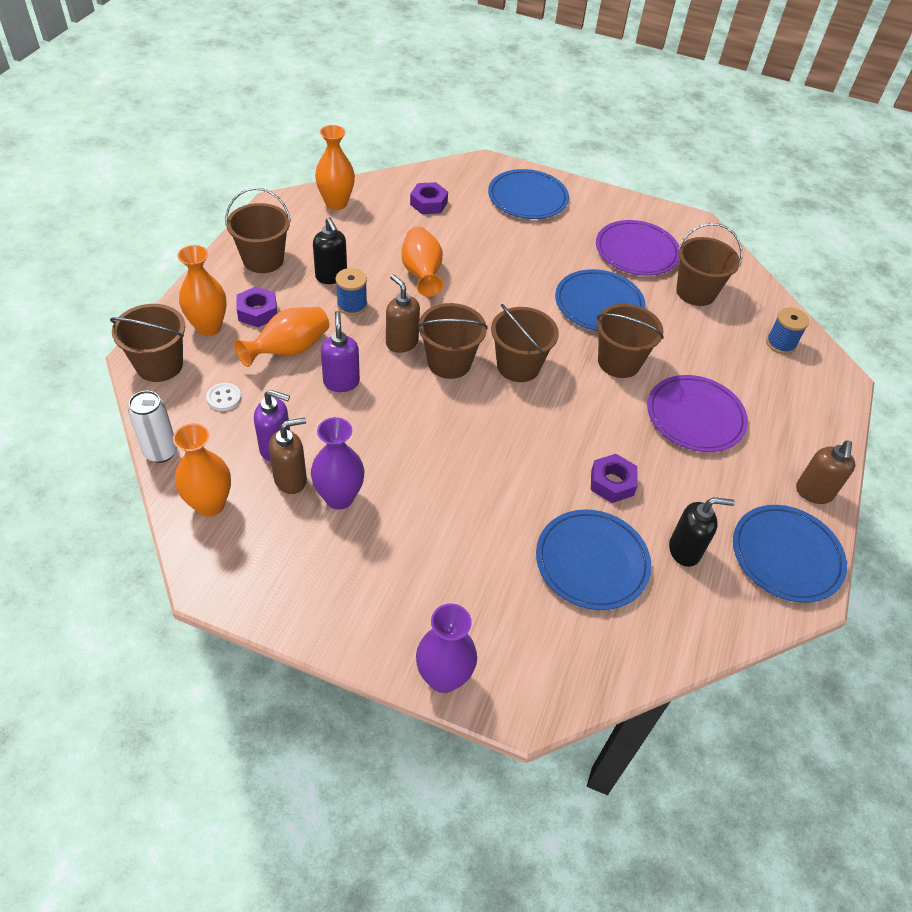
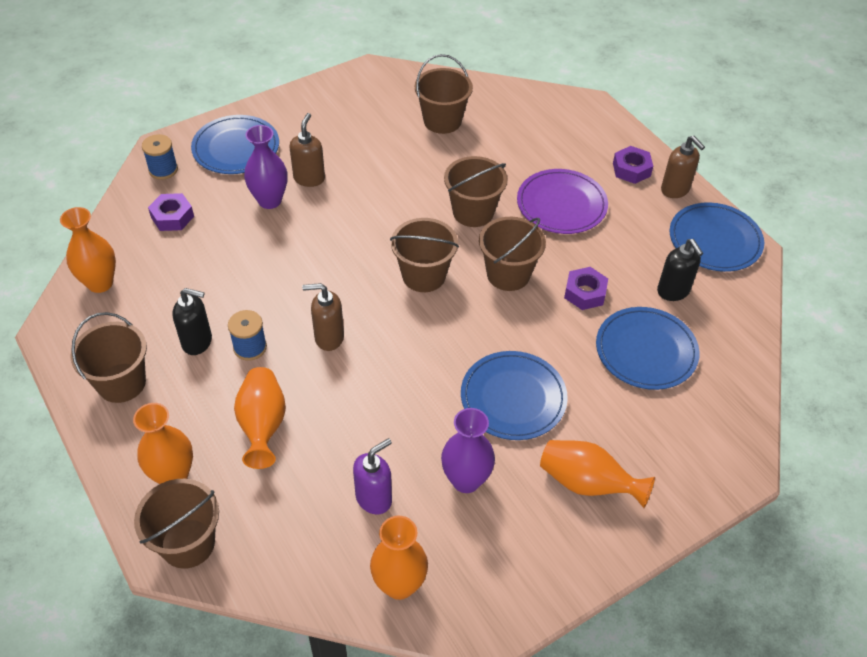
camera: 50 degrees left, 0 degrees up
white can [128,391,177,463] -> none
white button [206,383,241,411] -> none
purple nut [237,286,277,327] -> purple nut moved to [613,146,653,184]
brown soap dispenser [269,417,307,494] -> brown soap dispenser moved to [289,113,325,187]
purple soap dispenser [321,311,360,392] -> none
orange vase [401,227,443,297] -> orange vase moved to [540,440,655,508]
purple vase [416,604,477,693] -> purple vase moved to [244,125,287,209]
brown bucket [417,303,488,379] -> brown bucket moved to [479,217,546,291]
blue plate [555,269,646,331] -> blue plate moved to [461,351,568,440]
purple plate [596,220,679,276] -> none
black soap dispenser [669,497,735,567] -> black soap dispenser turned 120 degrees clockwise [657,239,703,301]
blue spool [766,308,809,354] -> blue spool moved to [142,134,178,180]

